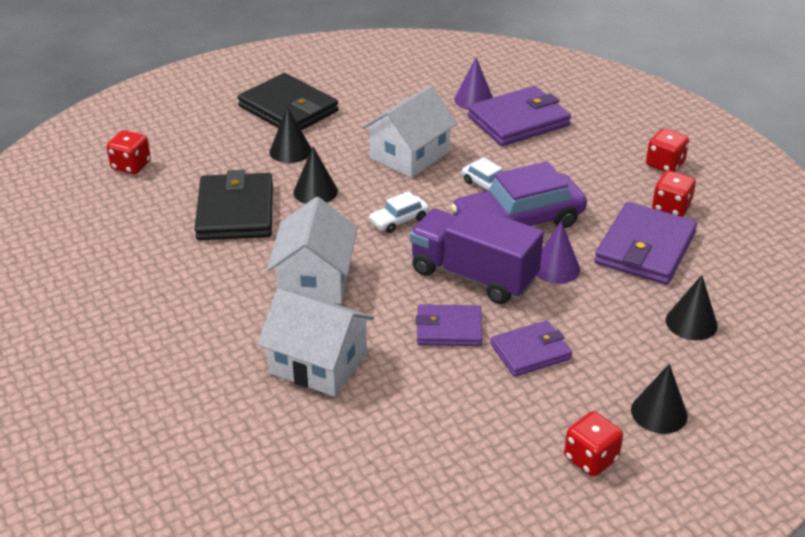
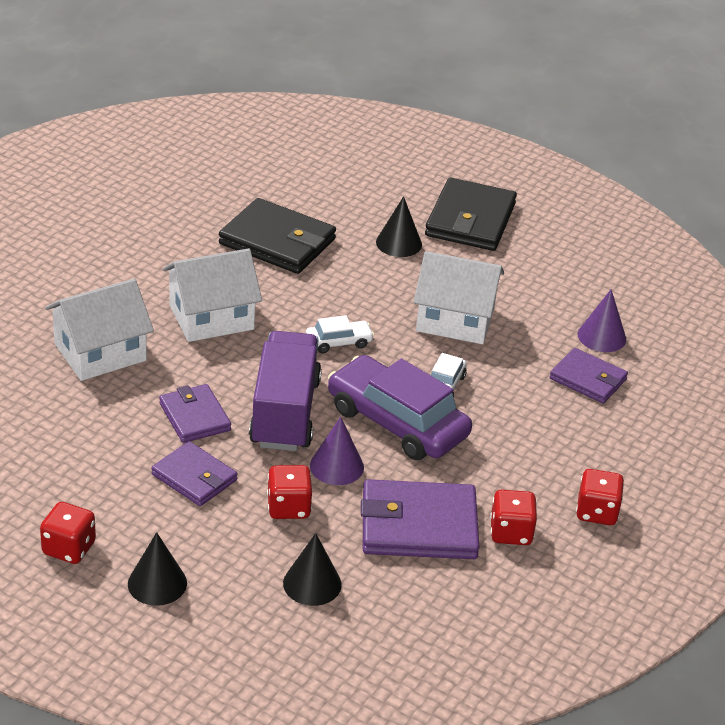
camera: 60 degrees right, 0 degrees up
red dice [107,130,151,174] -> red dice moved to [267,465,312,519]
black wallet [195,170,273,240] -> black wallet turned 60 degrees clockwise [219,198,336,274]
white house [257,289,374,397] -> white house turned 60 degrees clockwise [45,279,154,381]
black cone [294,147,338,204] -> none
white car [369,191,429,233] -> white car turned 135 degrees clockwise [306,315,374,354]
purple wallet [467,86,571,146] -> purple wallet [550,348,628,403], size x0.62

